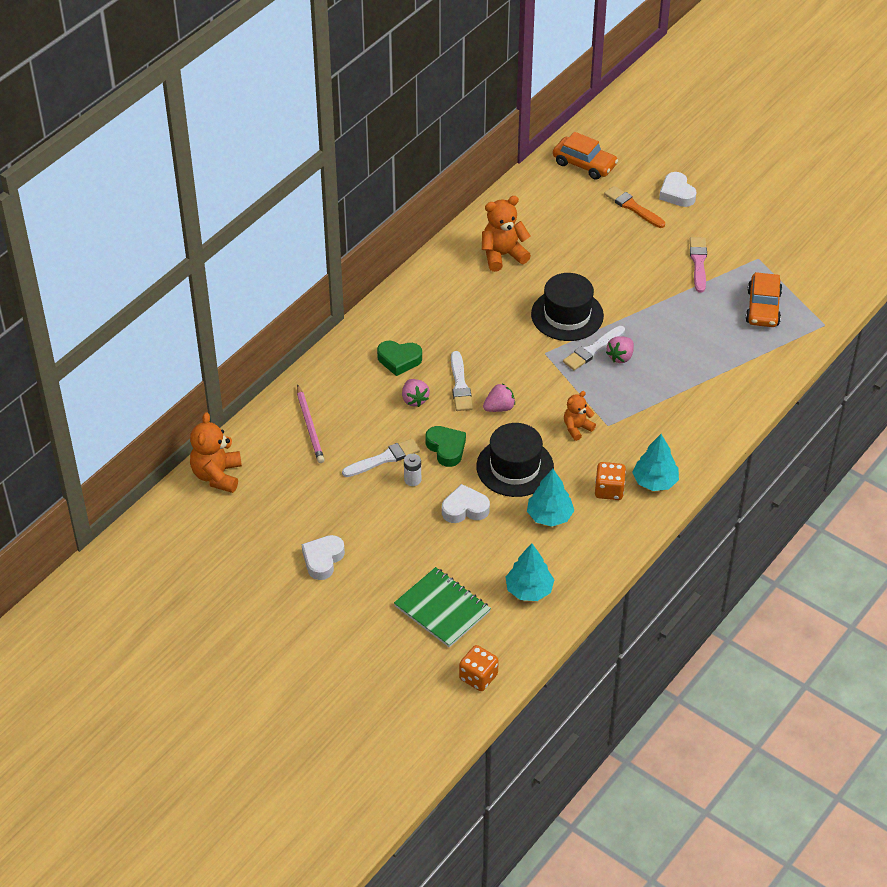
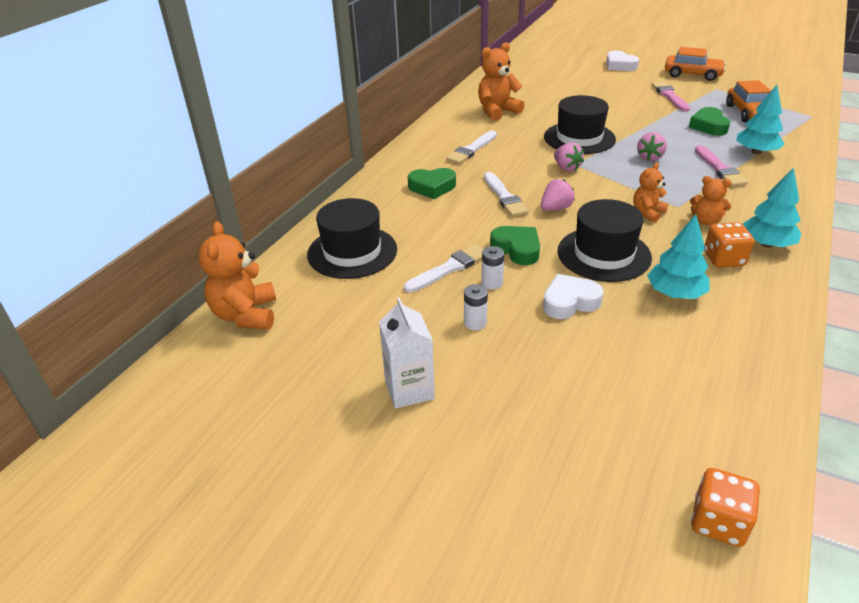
camera: 10 degrees left, 10 degrees down
pink pencil [297,384,324,463] -> black hat [307,198,397,279]
white heart [302,535,345,580] -> white carton [379,297,435,409]
green notebook [394,567,491,648] -> none
pink strawberry [402,379,430,407] -> pink strawberry moved to [554,142,584,172]
turquoise tree [505,543,554,601] -> turquoise tree moved to [737,85,785,155]
orange car [553,132,618,180] -> orange car moved to [665,47,726,81]
white brush [563,326,625,370] -> white brush moved to [446,130,497,164]
orange brush [604,186,665,228] -> none
none -> white battery [464,284,488,330]
none -> green heart [689,107,730,136]
none -> orange teddy bear [690,176,732,225]
none -> pink brush [695,145,748,187]

